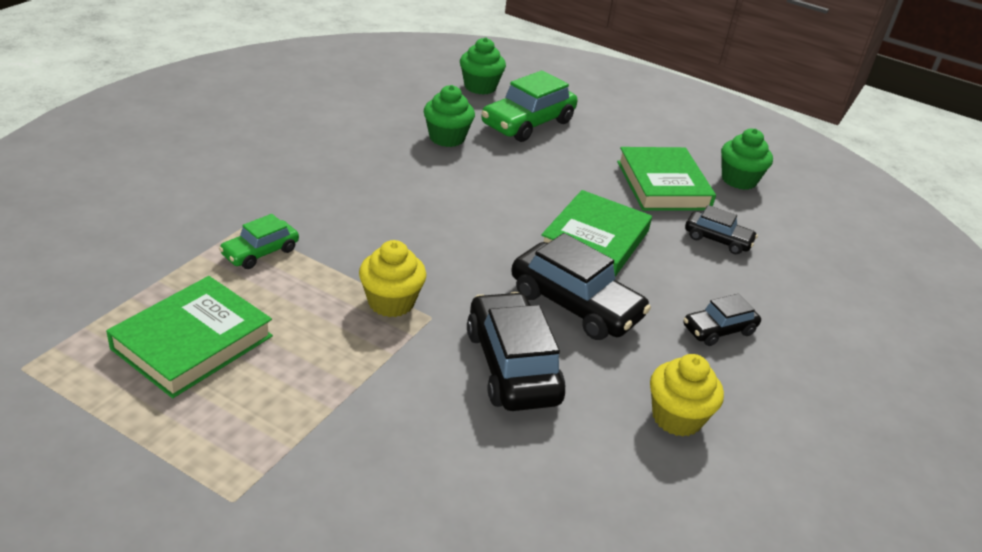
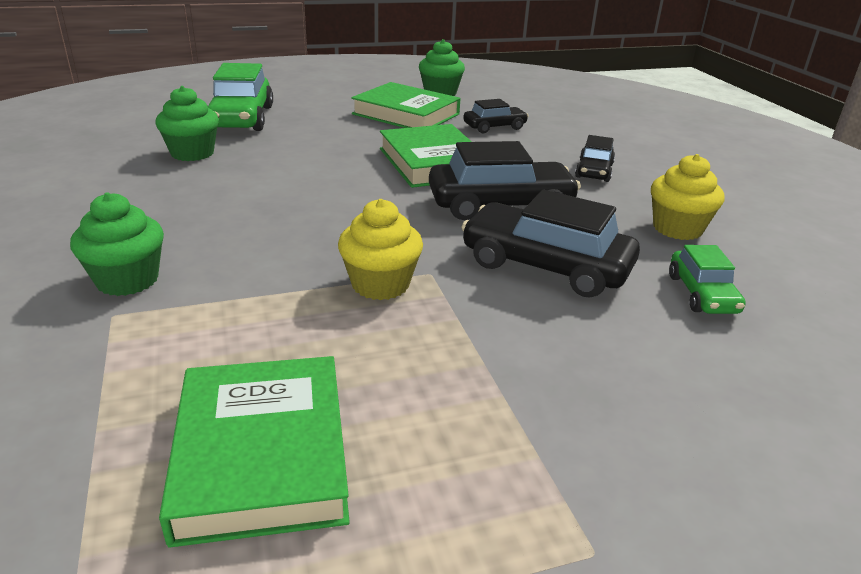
camera: 45 degrees left, 5 degrees down
green car [219,214,299,269] -> green car moved to [669,245,746,314]
green cupcake [460,37,506,95] -> green cupcake moved to [70,192,164,296]

